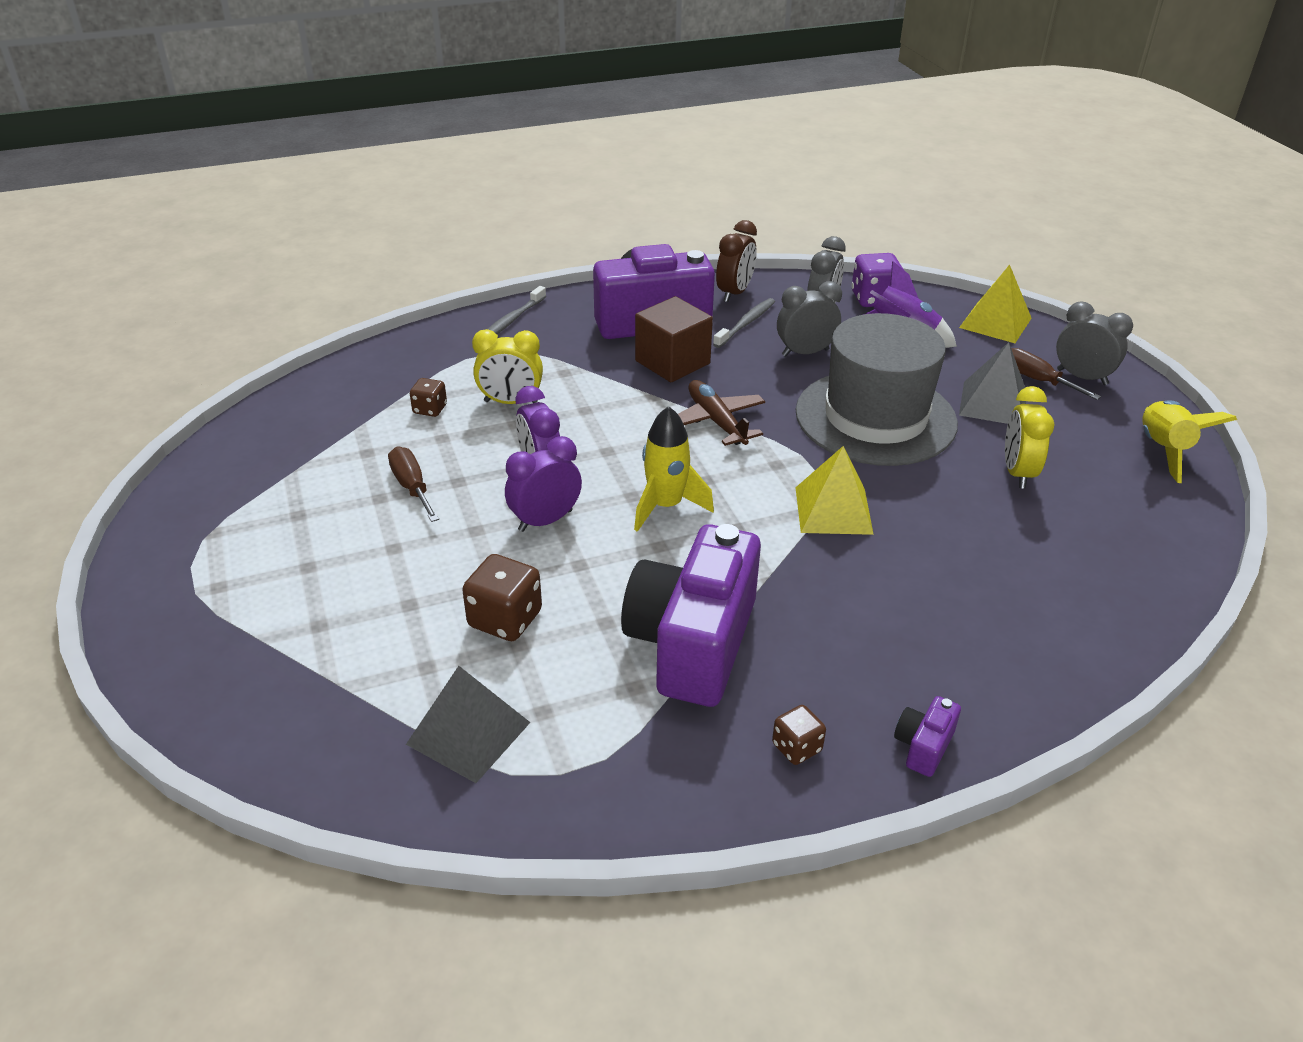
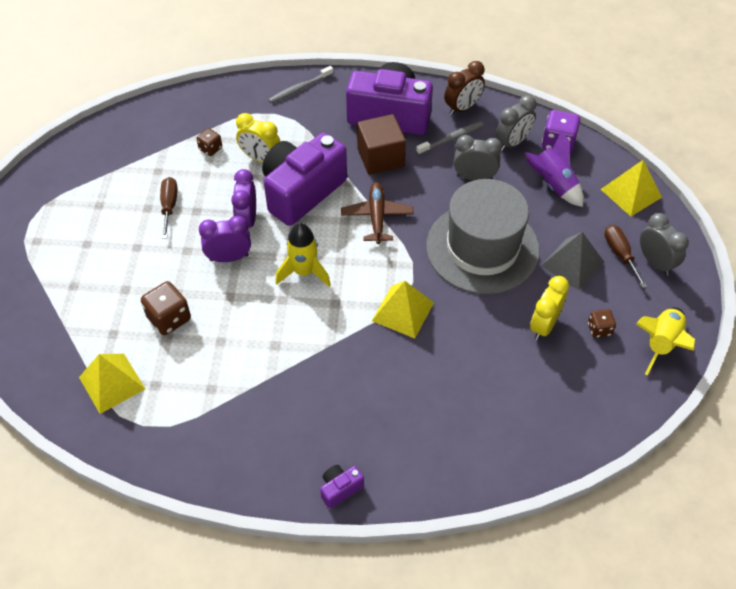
camera: 25 degrees right, 15 degrees up
grey pyramid [406,666,531,783] -> yellow pyramid [79,354,145,414]
purple camera [621,524,761,707] -> purple camera moved to [262,133,347,226]
brown dice [772,705,826,765] -> brown dice moved to [588,309,616,338]

